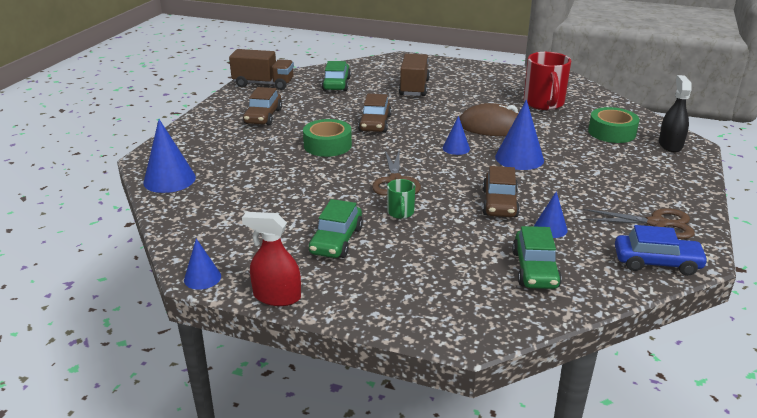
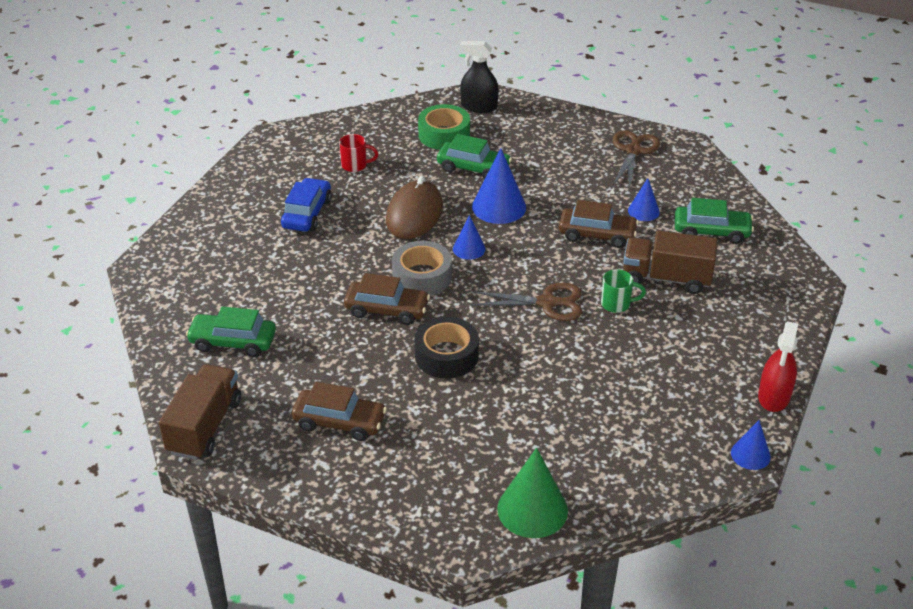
camera: 85 degrees left, 10 degrees up
blue cone [143,119,196,193] -> green cone [497,448,568,538]
green tape [303,119,352,157] -> black tape [414,317,479,379]
green car [309,199,363,258] -> green car moved to [437,134,512,179]
brown truck [399,54,430,96] -> brown truck moved to [623,230,718,294]
red mug [524,52,571,110] -> red mug [339,134,378,172], size x0.50
blue car [615,225,709,276] -> blue car moved to [281,178,332,232]
none -> grey tape [392,241,452,296]

